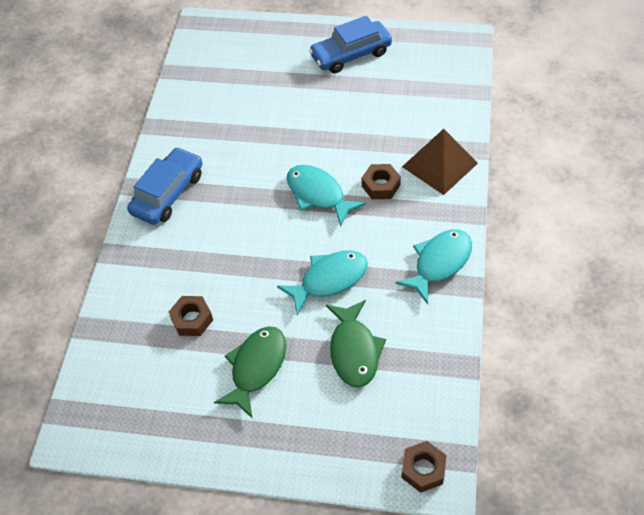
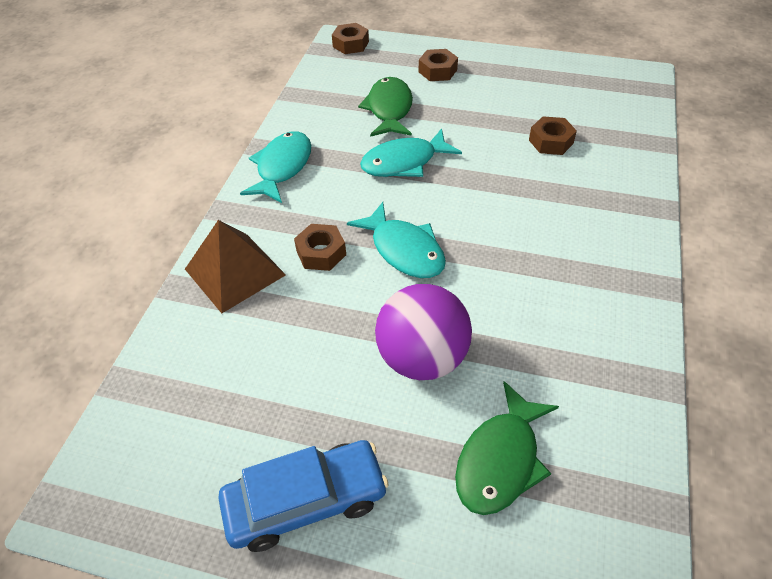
camera: 175 degrees left, 5 degrees down
blue car [127,147,203,225] -> none
green fish [214,326,286,419] -> green fish moved to [455,381,559,515]
turquoise fish [395,229,472,304] -> turquoise fish turned 150 degrees clockwise [240,131,311,203]
none -> purple ball [375,284,472,380]
none -> brown nut [419,49,458,81]

